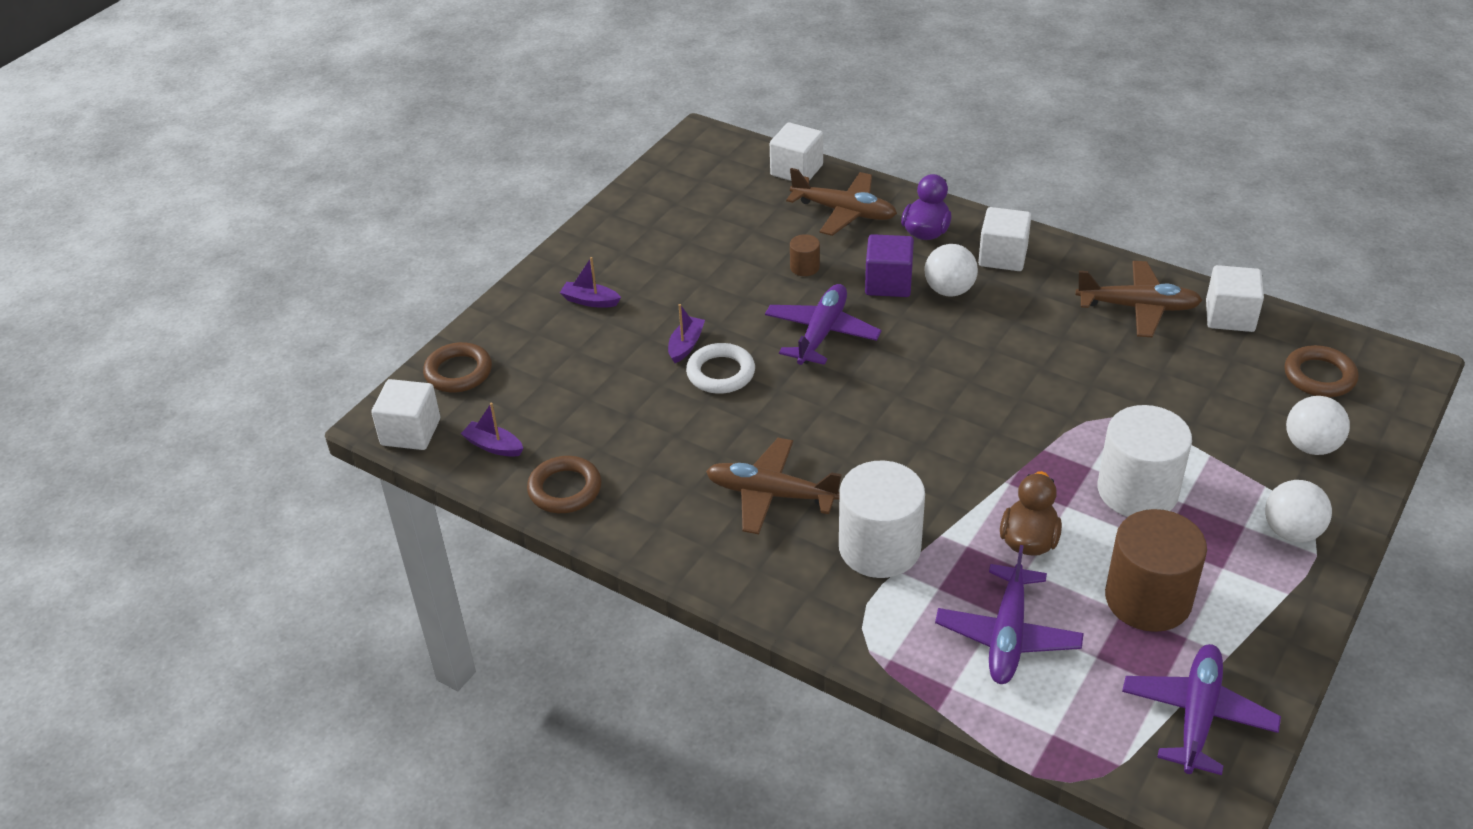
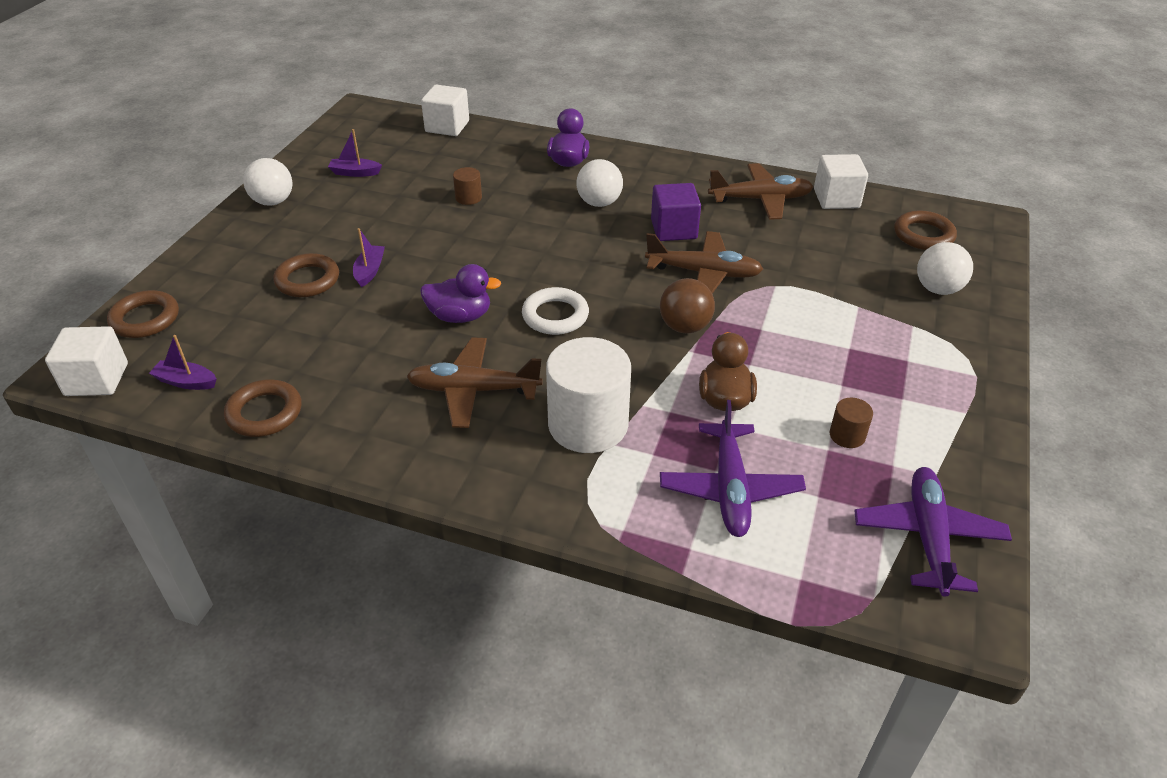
camera: 15 degrees left, 0 degrees up
purple boat [560,257,621,308] -> purple boat moved to [328,129,382,177]
white ring [686,343,755,394] -> white ring moved to [522,287,589,335]
purple plane [765,284,882,365] -> none
brown plane [786,168,897,236] -> brown plane moved to [645,231,763,294]
purple cube [865,234,914,297] -> purple cube moved to [651,183,701,241]
white cube [978,207,1031,271] -> none
white cylinder [1098,405,1192,517] -> none
brown cylinder [1105,509,1207,632] -> brown cylinder [830,397,873,448], size x0.44
white ball [1265,480,1332,542] -> white ball moved to [243,158,292,206]
none -> brown ring [273,253,339,297]
none -> purple duck [420,264,501,323]
none -> brown ball [660,278,715,333]

